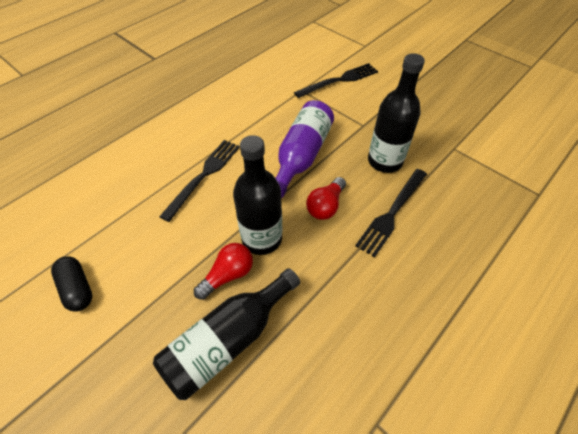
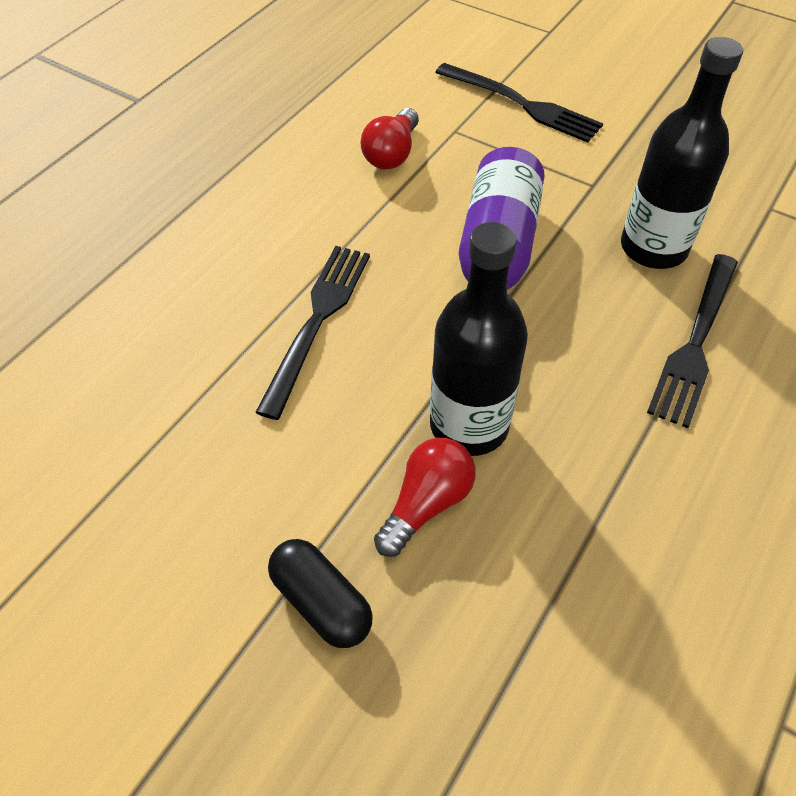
camera: 10 degrees left, 0 degrees up
black capsule [51,256,92,312] -> black capsule moved to [268,539,373,648]
black bottle [153,268,300,400] -> none
black fork [294,63,378,98] -> black fork turned 75 degrees clockwise [435,63,603,143]
red light bulb [306,177,346,220] -> red light bulb moved to [361,108,419,170]

